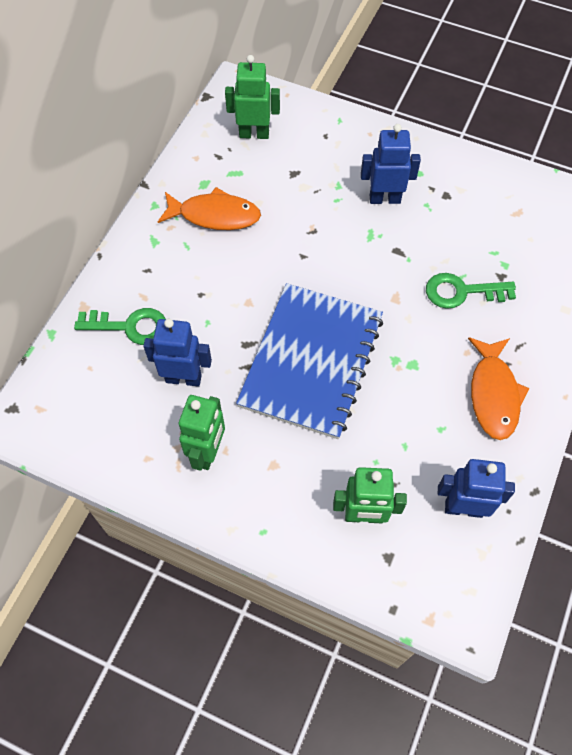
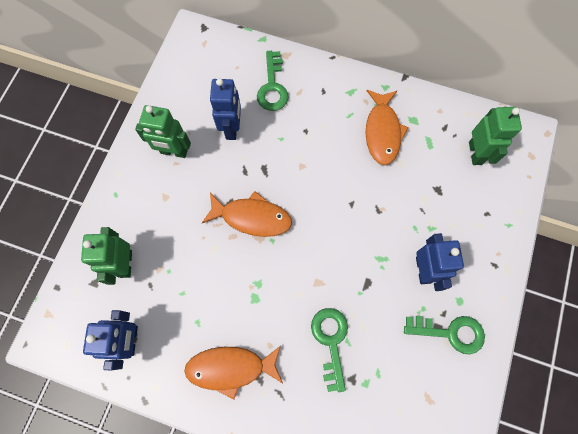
camera: 85 degrees right, 10 degrees up
blue notebook [236,283,383,439] -> orange fish [202,191,292,237]
none -> green key [404,316,485,354]

